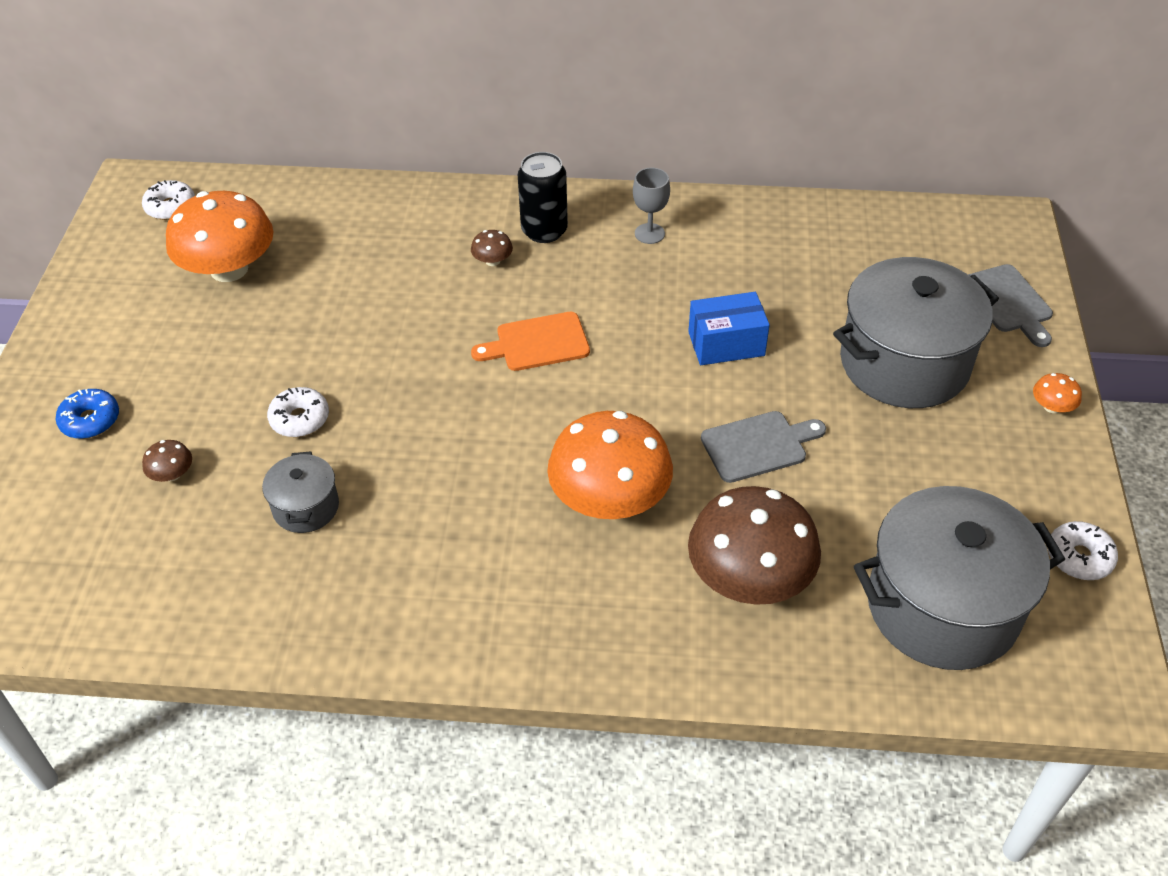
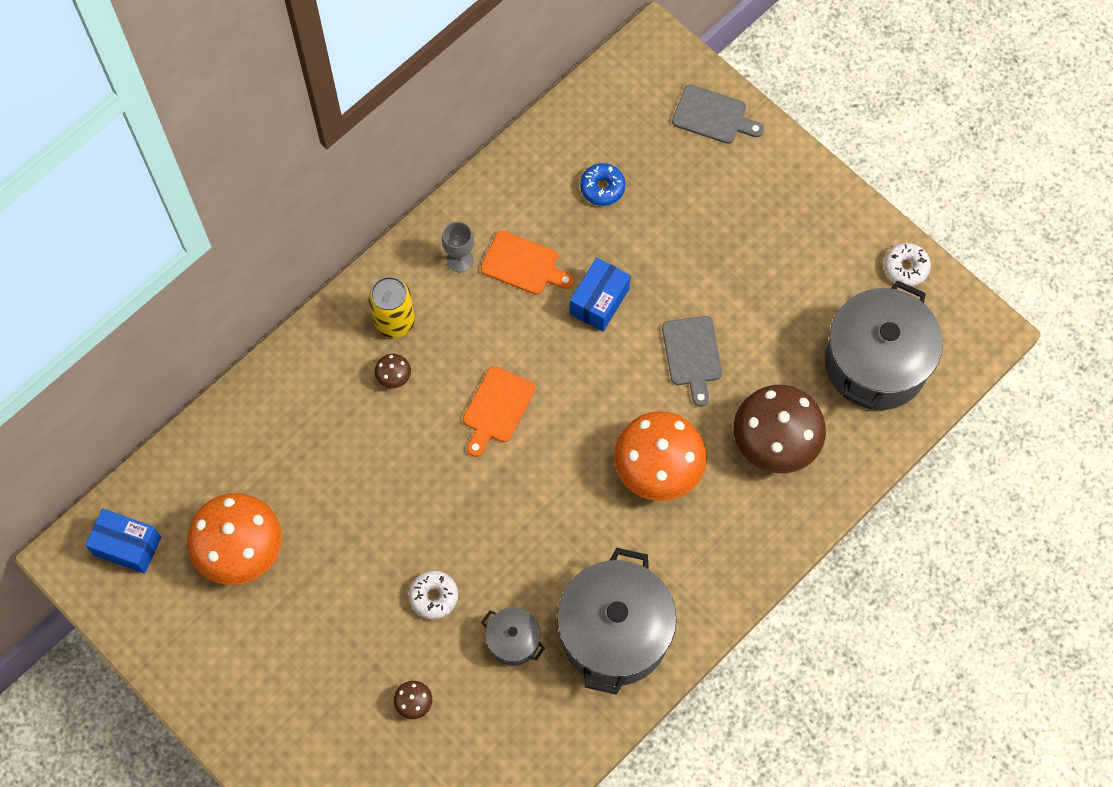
camera: 50 degrees left, 20 degrees up
blue donut [56,389,119,439] -> blue donut moved to [580,163,626,206]
white donut [142,180,195,220] -> blue box [85,509,161,574]
black can [518,152,568,243] -> yellow can [368,276,415,338]
grey cutting board [701,411,826,483] -> grey cutting board turned 150 degrees clockwise [662,316,722,407]
grey pot [833,257,999,408] -> grey pot moved to [557,548,677,695]
orange mushroom [1033,373,1082,413] -> none
none -> orange cutting board [481,231,574,295]

